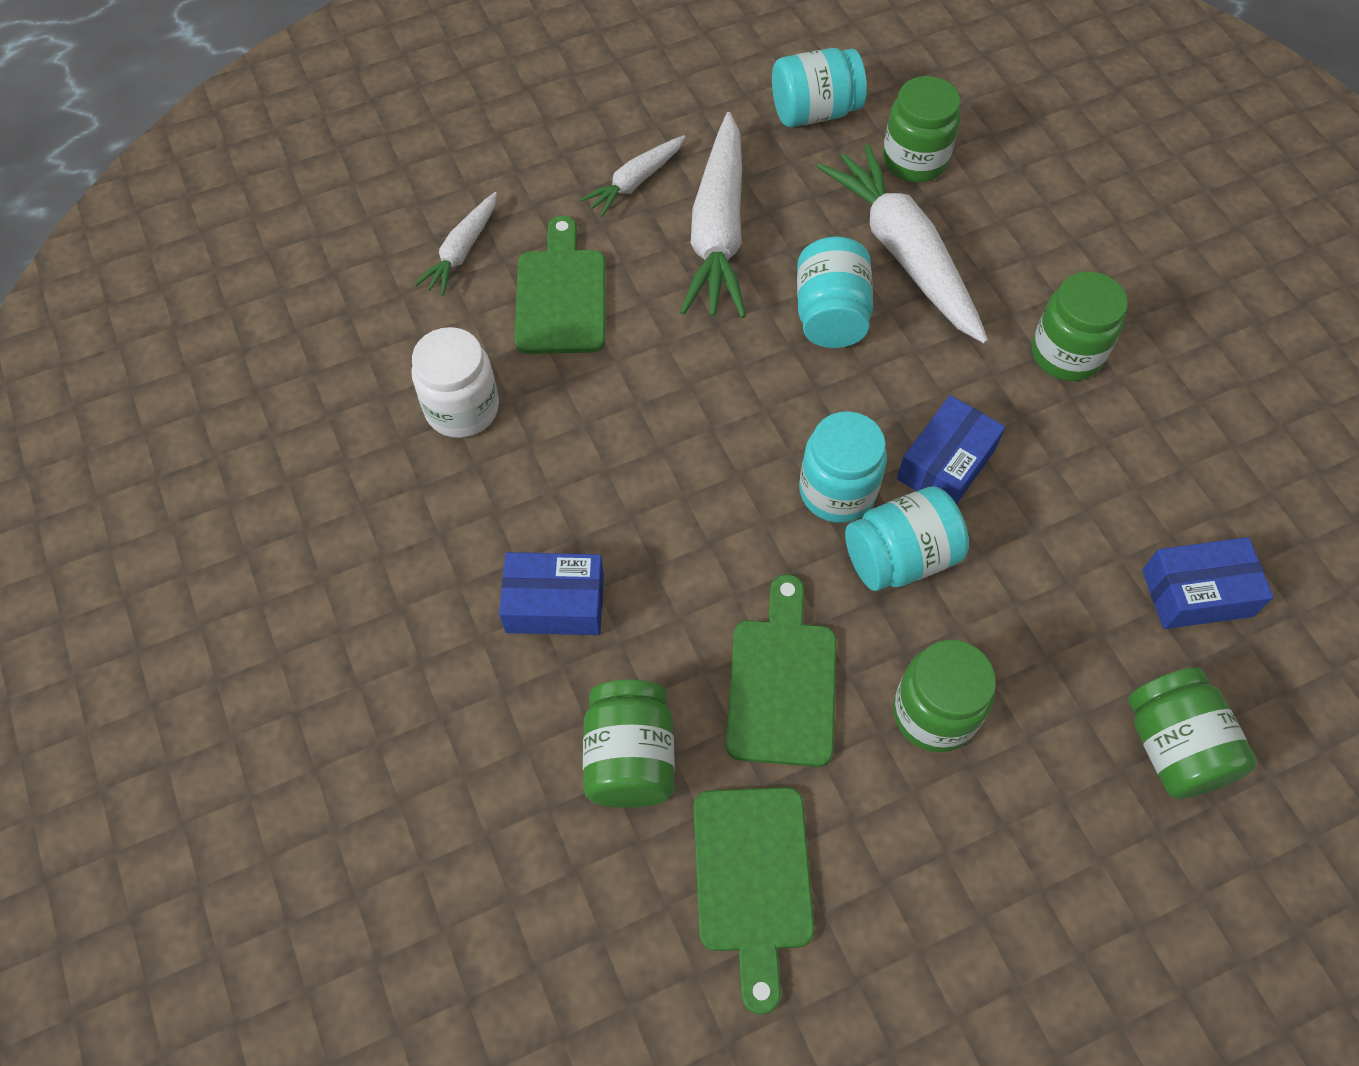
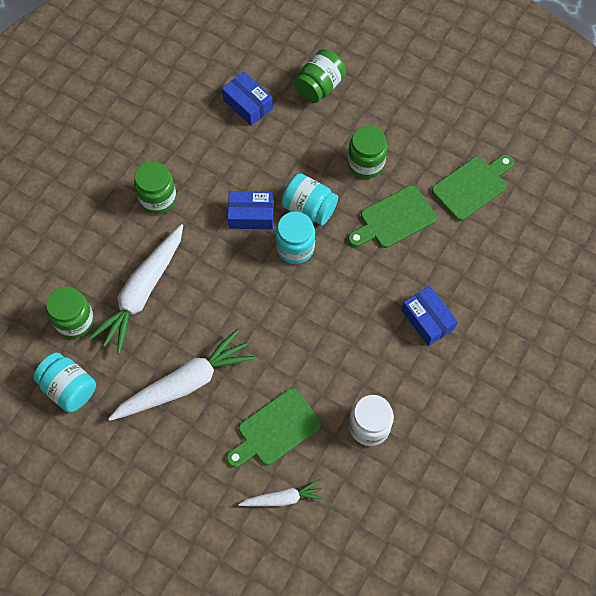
camera: 125 degrees left, 5 degrees up
white carrot [580,135,686,217] -> none
green jar [583,679,675,808] -> none
turquoise jar [797,237,873,348] -> none

